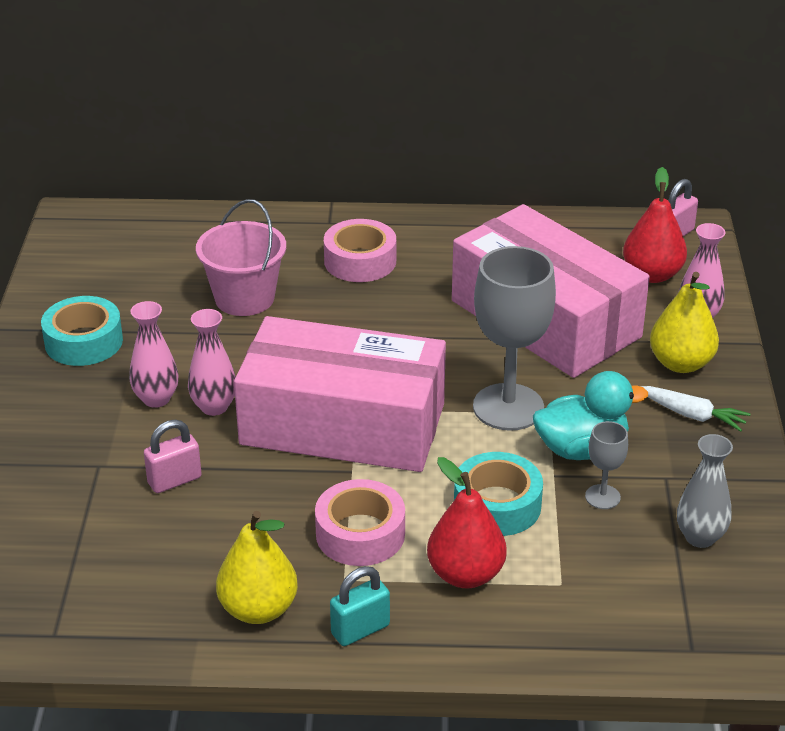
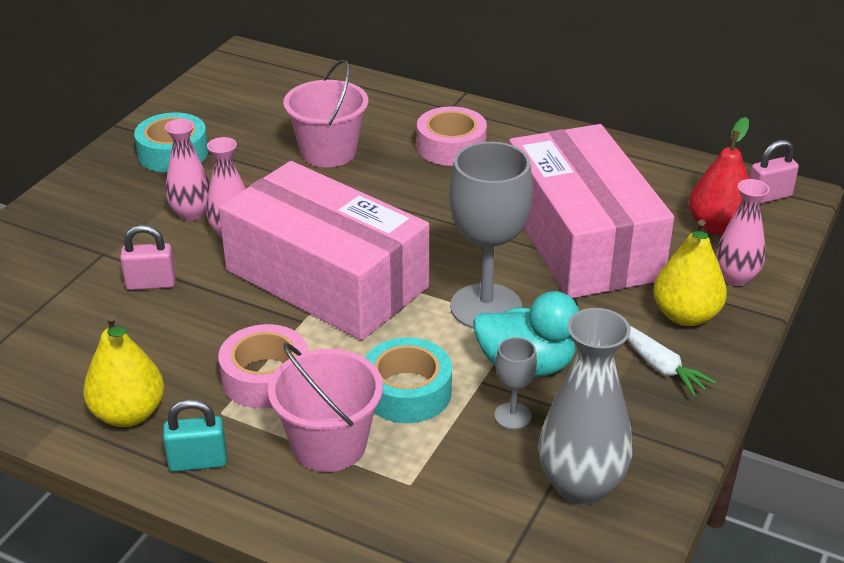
camera: 25 degrees right, 0 degrees up
red pear [427,457,507,588] -> pink bucket [268,343,383,472]
grey vase [677,434,733,548] -> grey vase [539,308,632,505], size x1.58

